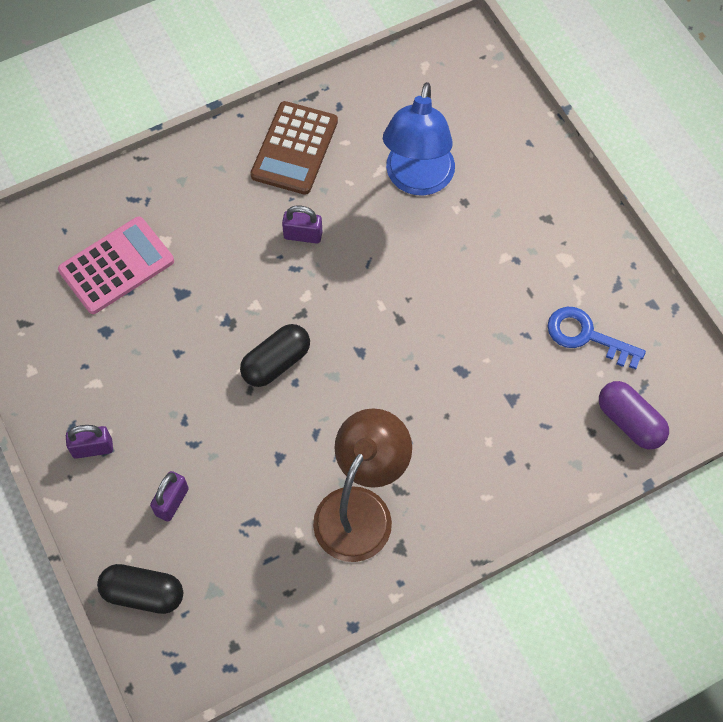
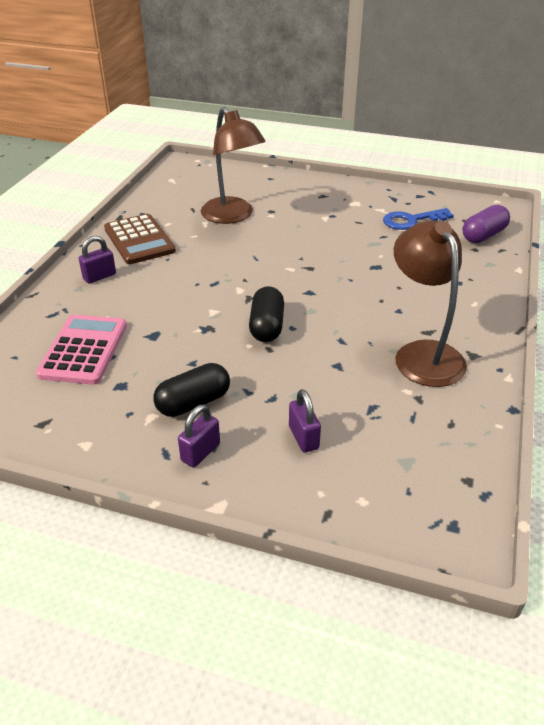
camera: 45 degrees left, 25 degrees down
black capsule [97,564,183,614] -> black capsule moved to [154,363,230,417]
purple padlock [282,205,322,244] -> purple padlock moved to [79,236,116,283]
blue lamp [383,82,455,196] -> brown lamp [201,107,266,224]
purple capsule [599,381,669,449] -> purple capsule turned 45 degrees counterclockwise [462,205,510,243]

